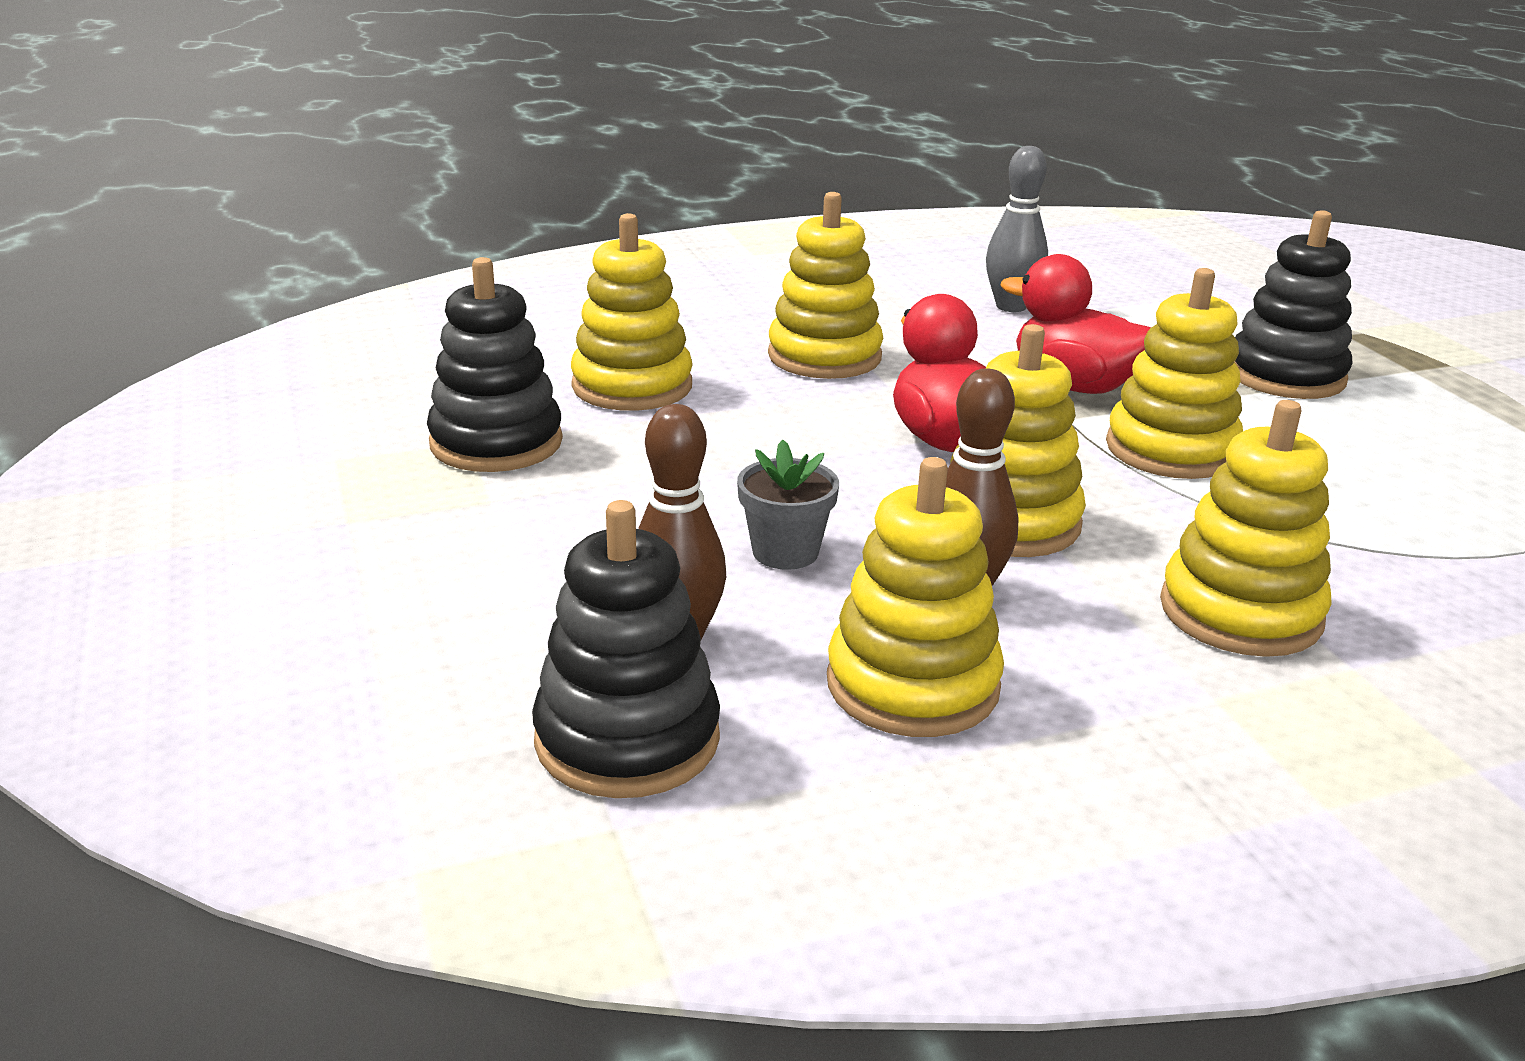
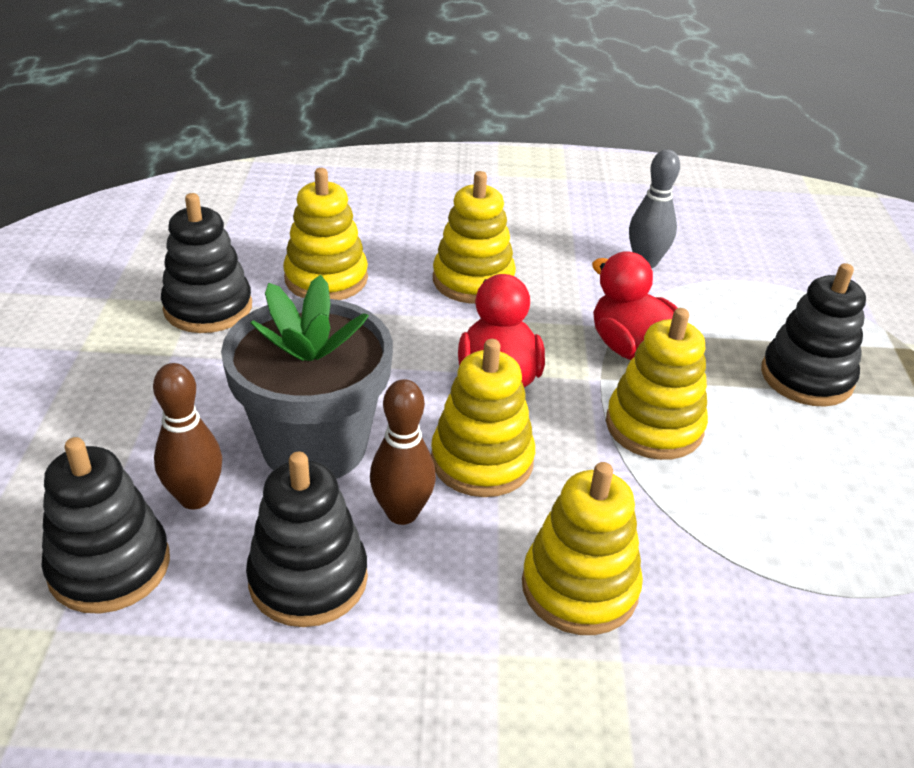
camera: 20 degrees right, 10 degrees up
grey flower pot [737,440,839,570] -> grey flower pot [221,275,393,479], size x2.29
yellow stacking toy [827,457,1004,737] -> black stacking toy [246,452,368,627]

